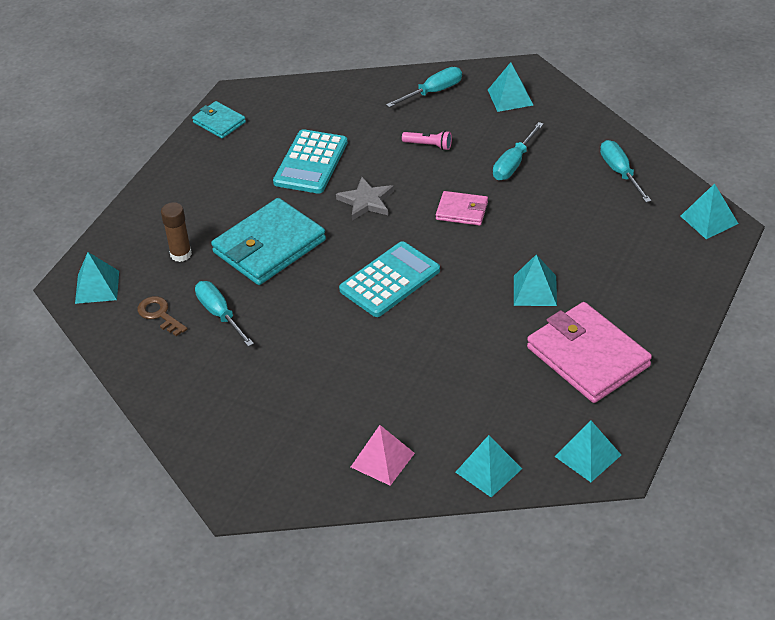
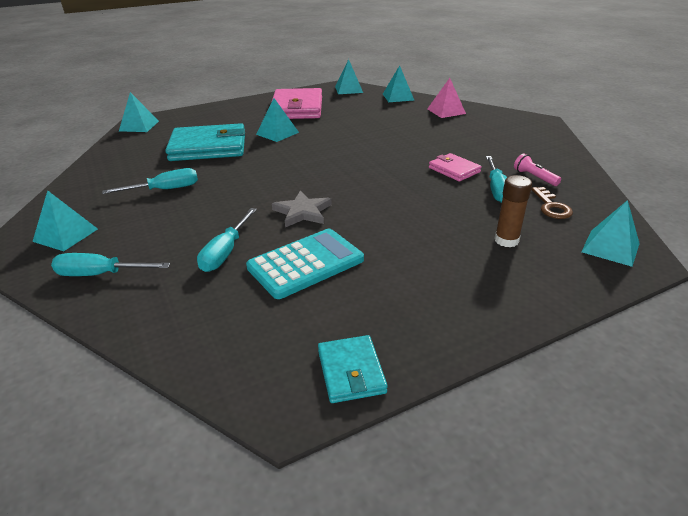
camera: 145 degrees left, 10 degrees down
turquoise wallet [211,198,326,285] -> turquoise wallet moved to [165,123,245,161]
turquoise calculator [339,241,440,317] -> none
pink flashlight [402,131,452,150] -> pink flashlight moved to [514,154,561,186]
pink wallet [436,191,488,226] -> pink wallet moved to [429,153,482,182]
turquoise screwdriver [600,140,651,203] -> turquoise screwdriver moved to [197,208,257,272]

